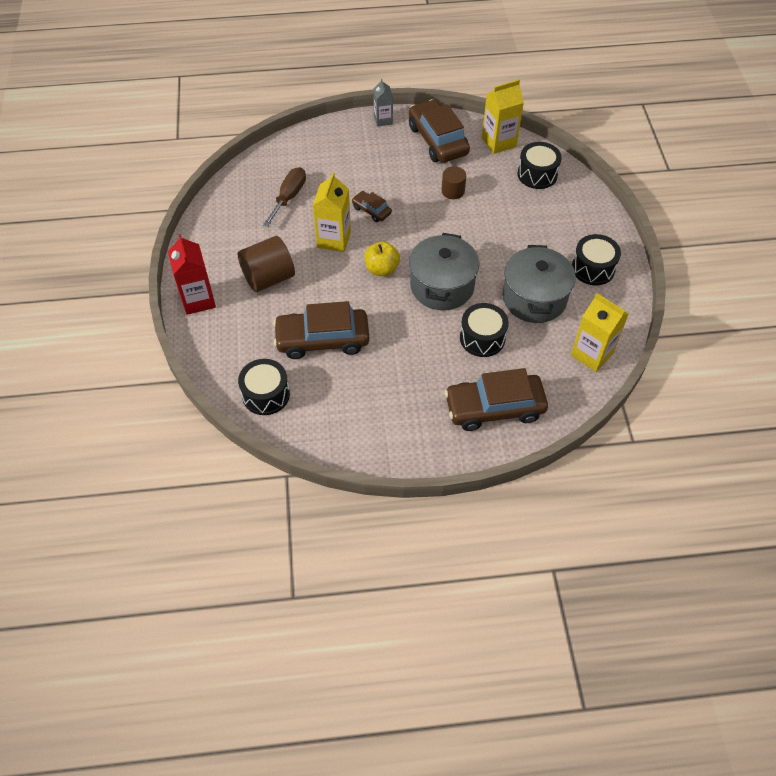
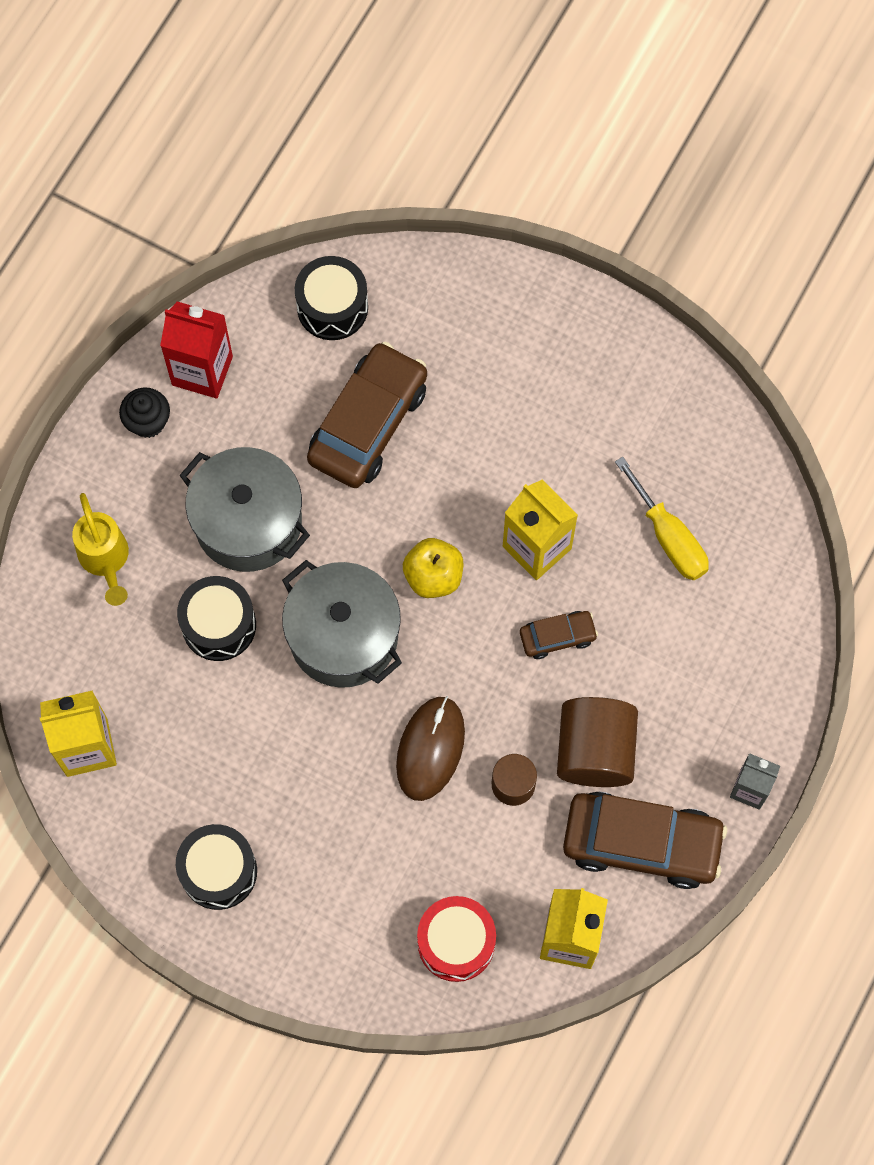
camera: 125 degrees right, 15 degrees up
red carton [168,234,216,315] -> red carton moved to [160,301,233,399]
brown cylinder [238,236,295,292] -> brown cylinder moved to [557,697,638,787]
brown screwdriver [263,167,306,227] -> yellow screwdriver [615,457,709,581]
brown car [445,368,548,431] -> yellow watering can [72,493,129,606]
grey pot [503,245,576,323] -> grey pot moved to [180,447,310,572]
black drum [518,142,562,189] -> red drum [417,896,496,982]
none -> black cupcake [119,387,170,438]
none -> brown mouse [396,696,465,801]

